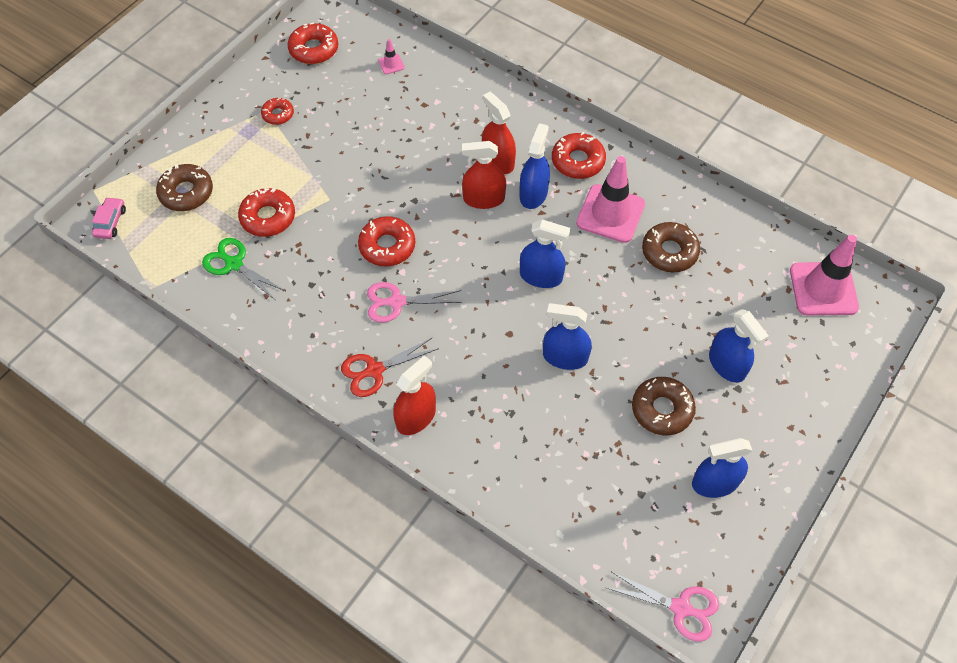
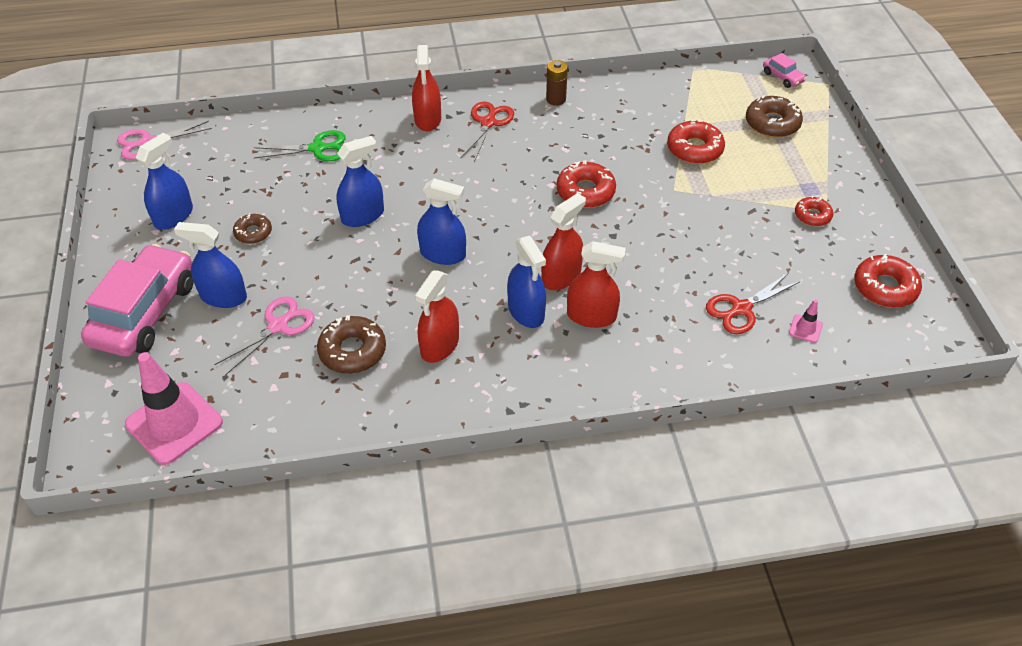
camera: 135 degrees right, 10 degrees down
green scissors [202,238,285,300] -> green scissors moved to [254,130,346,161]
pink scissors [367,282,462,322] -> pink scissors moved to [214,296,315,375]
blue spray bottle [520,220,570,288] -> blue spray bottle turned 135 degrees counterclockwise [417,178,466,265]
red donut [552,132,606,179] -> none
pink traffic cone [576,156,645,243] -> red spray bottle [415,270,459,363]
brown donut [632,377,696,435] -> brown donut [233,213,272,244], size x0.62
none -> pink car [81,244,194,357]
none -> brown battery [546,60,568,106]
none -> red scissors [706,273,801,334]

